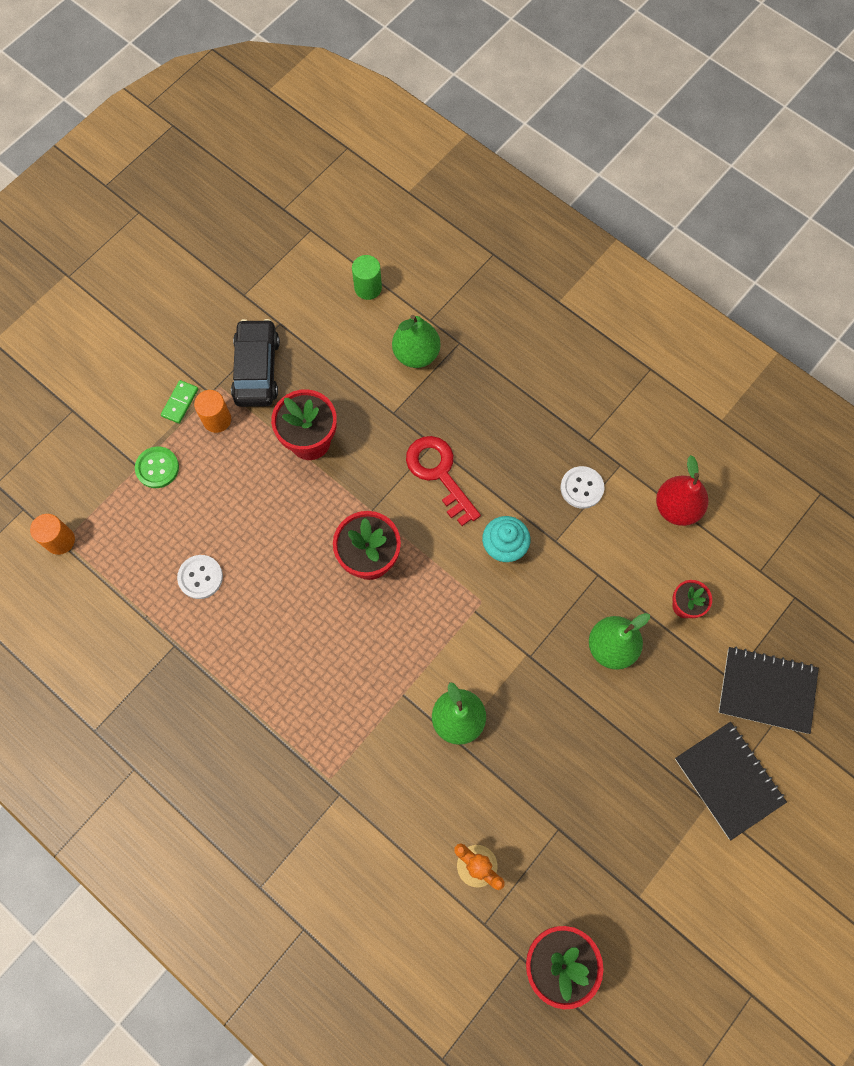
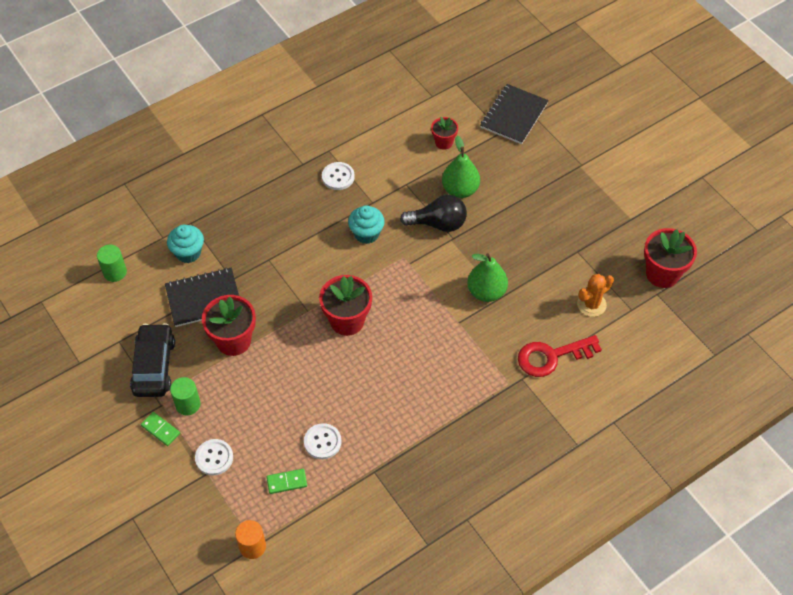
camera: 75 degrees left, 15 degrees down
green button [135,446,179,488] -> white button [195,439,233,475]
orange cylinder [194,390,231,433] -> green cylinder [170,377,201,415]
black car [231,319,280,407] -> black car turned 75 degrees clockwise [130,323,175,397]
green pear [392,315,441,368] -> turquoise cupcake [167,225,204,263]
red key [406,436,481,526] -> red key moved to [518,335,602,377]
red pear [656,455,708,526] -> none
black notebook [675,722,787,840] -> black notebook moved to [165,268,239,327]
none -> green domino [267,469,307,494]
none -> black light bulb [400,195,467,232]

